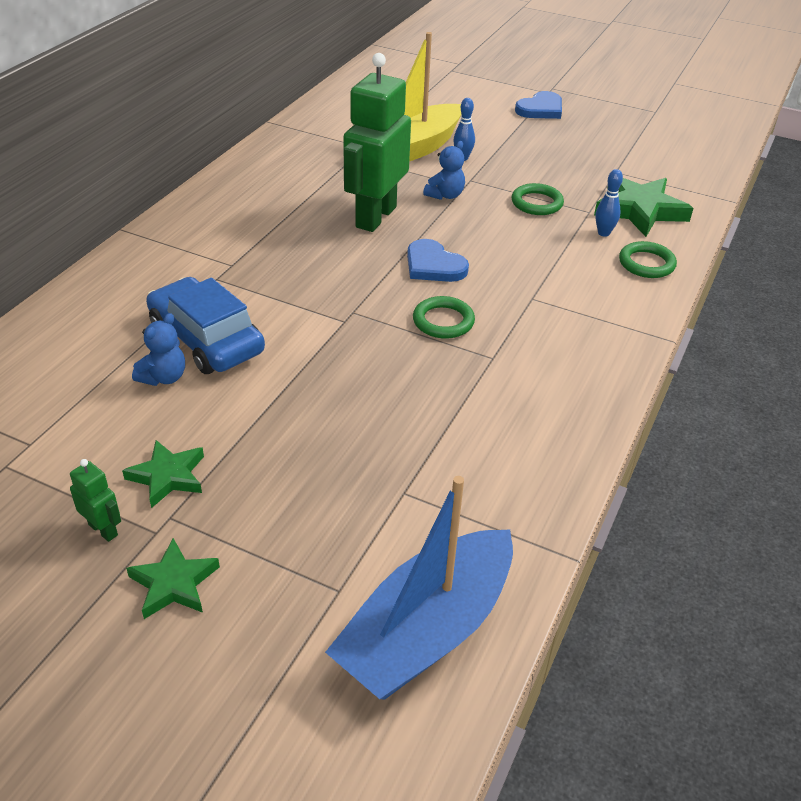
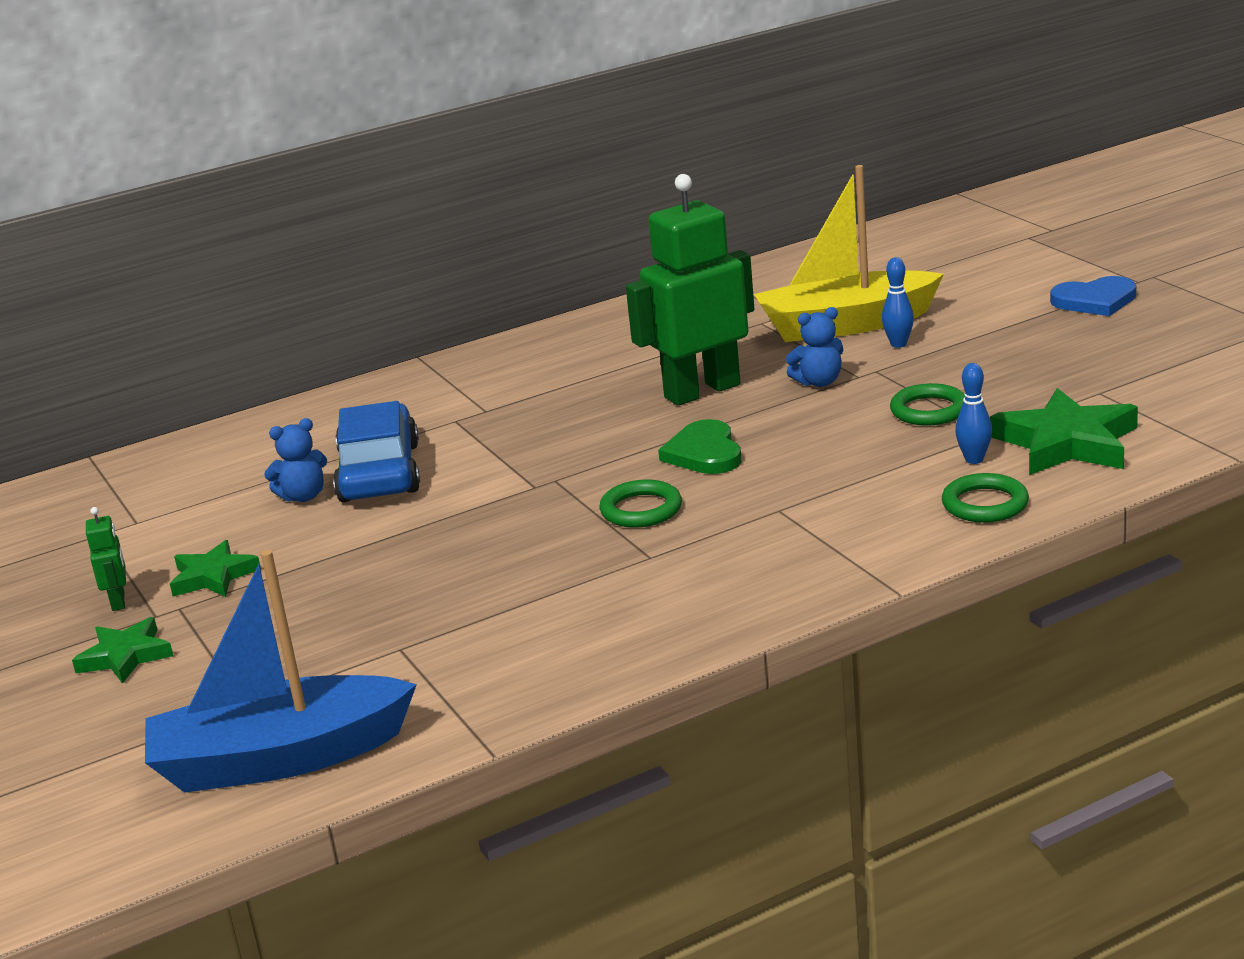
camera: 40 degrees right, 15 degrees down
blue heart [407,239,469,282] -> green heart [658,419,742,474]

